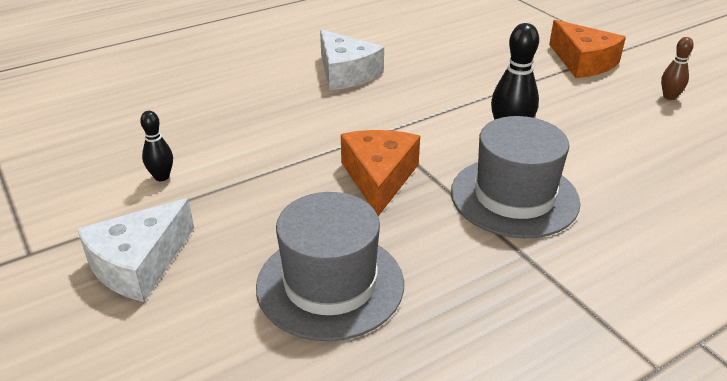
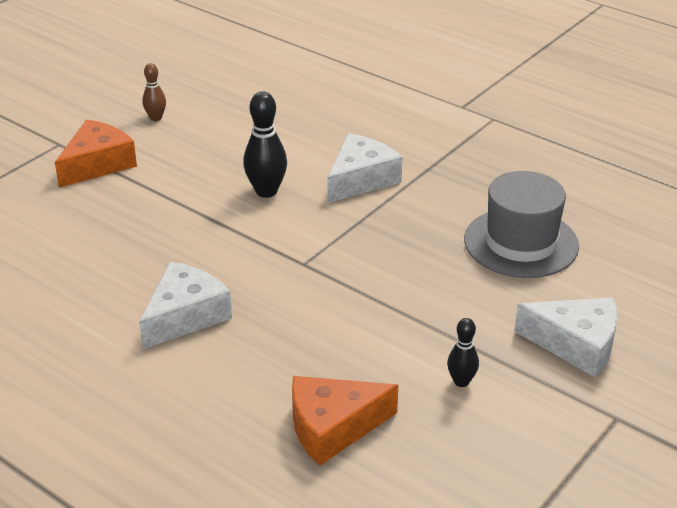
camera: 110 degrees left, 0 degrees up
orange cheese [341,130,420,216] -> orange cheese moved to [292,376,398,466]
grey hat [451,116,581,238] -> white cheese [328,133,402,203]

